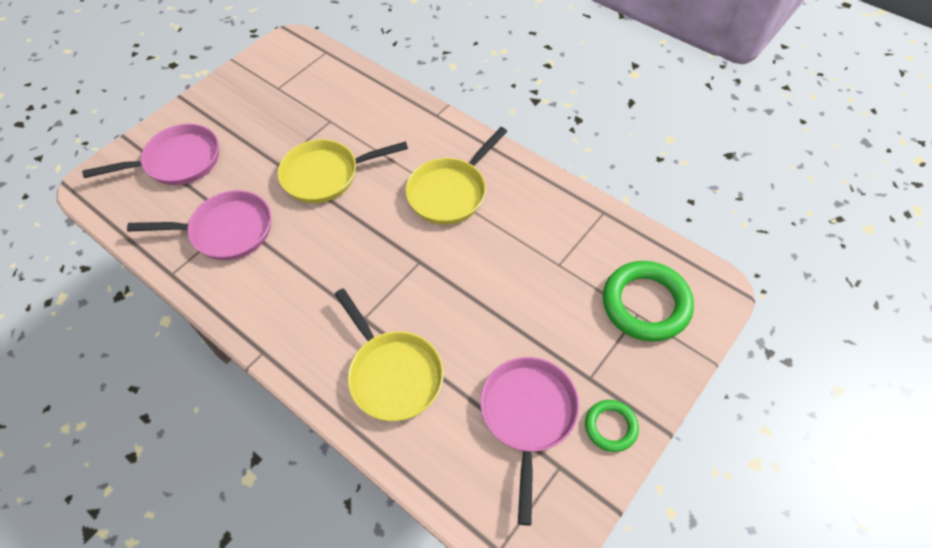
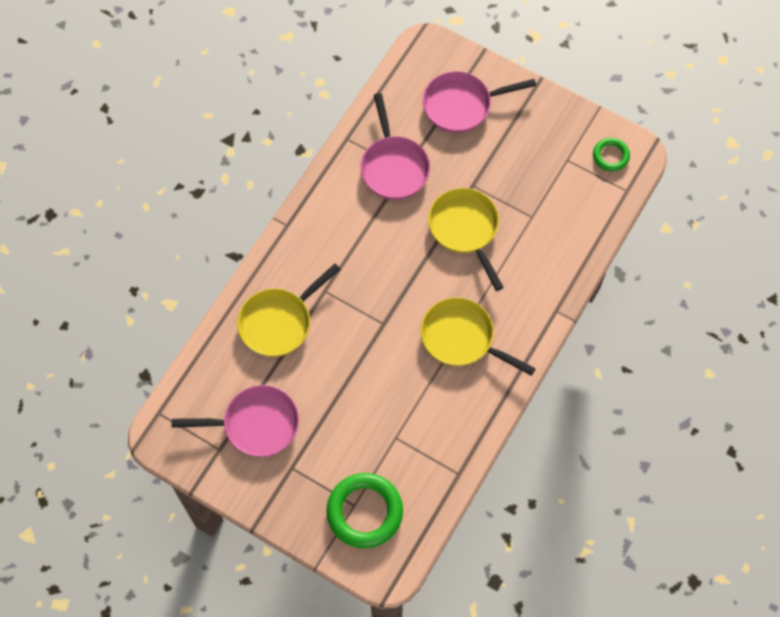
camera: 80 degrees right, 10 degrees up
pink pan [82,124,219,185] -> pink pan turned 105 degrees clockwise [423,71,536,133]
green ring [585,400,639,452] -> green ring moved to [593,138,630,171]

